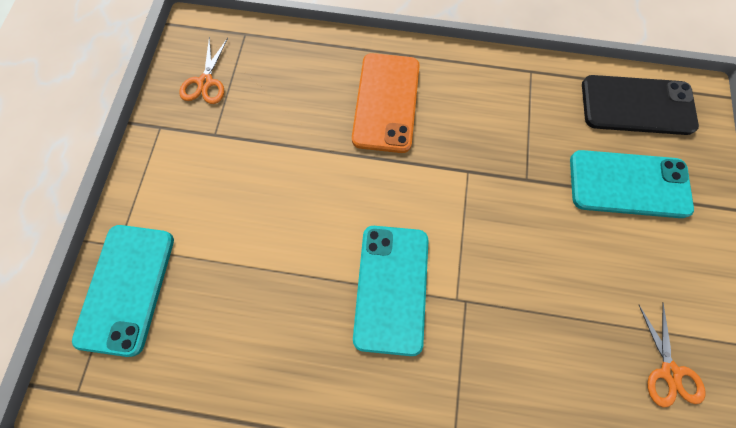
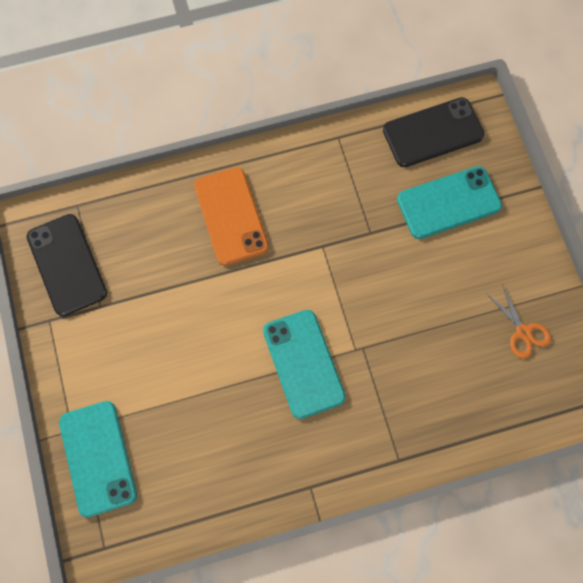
camera: 25 degrees left, 0 degrees up
orange scissors [179,37,228,104] -> black phone [27,214,107,316]

